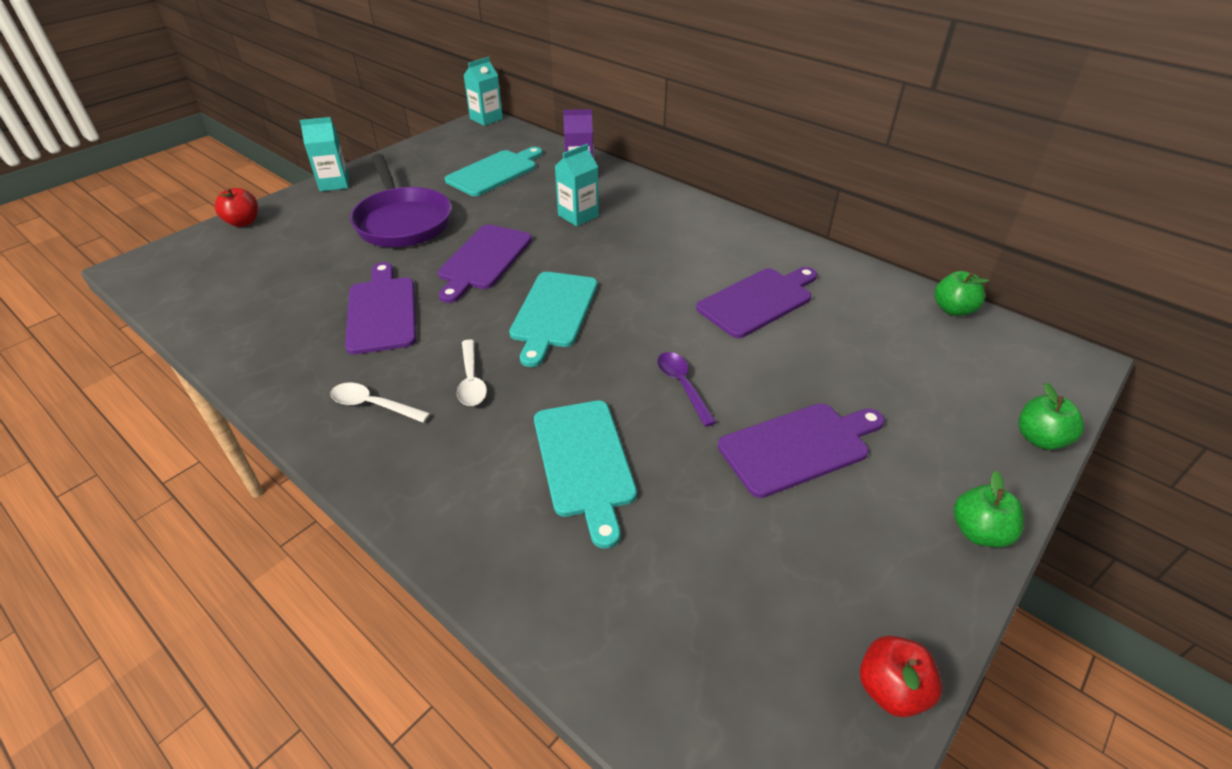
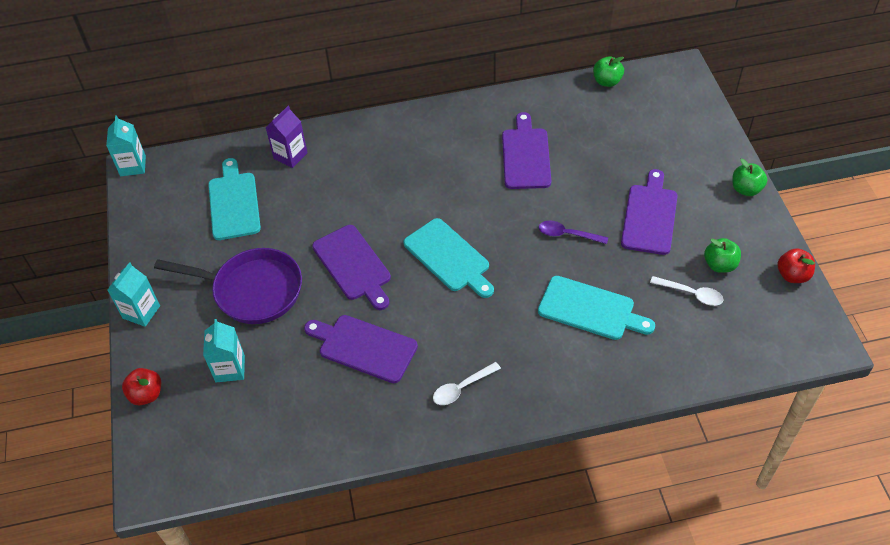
camera: 50 degrees left, 10 degrees up
white spoon [457,339,487,406] -> white spoon moved to [650,276,723,306]
turquoise carton [555,144,599,226] -> turquoise carton moved to [203,319,245,382]
green apple [1019,382,1084,450] -> green apple moved to [704,238,741,273]

